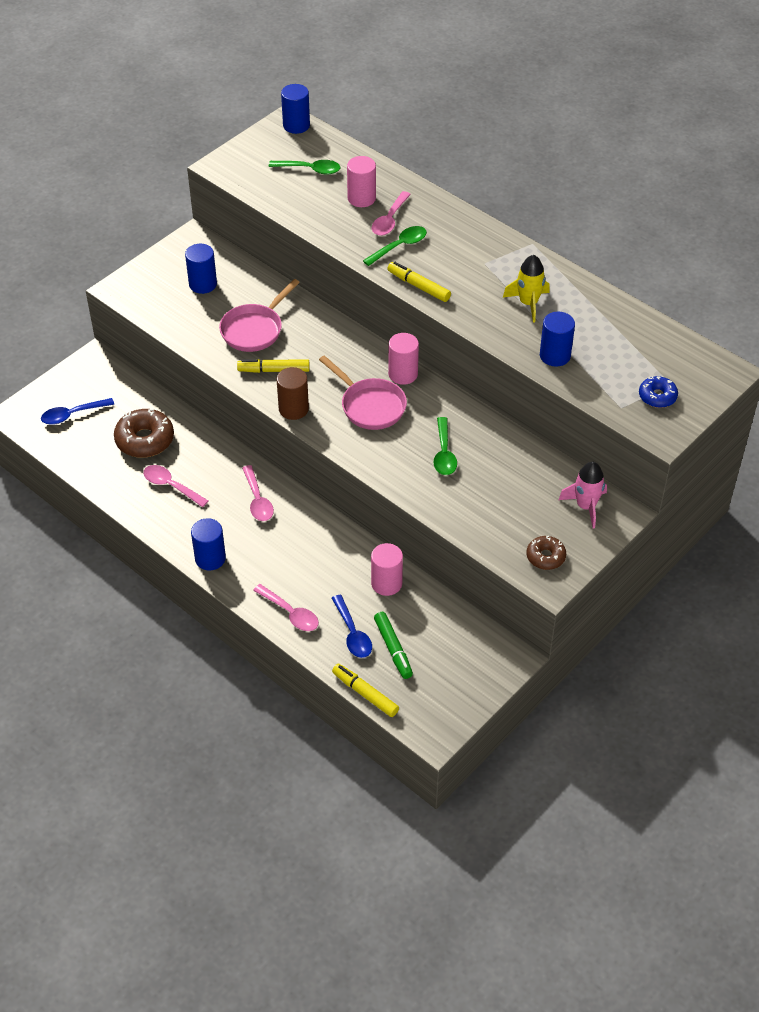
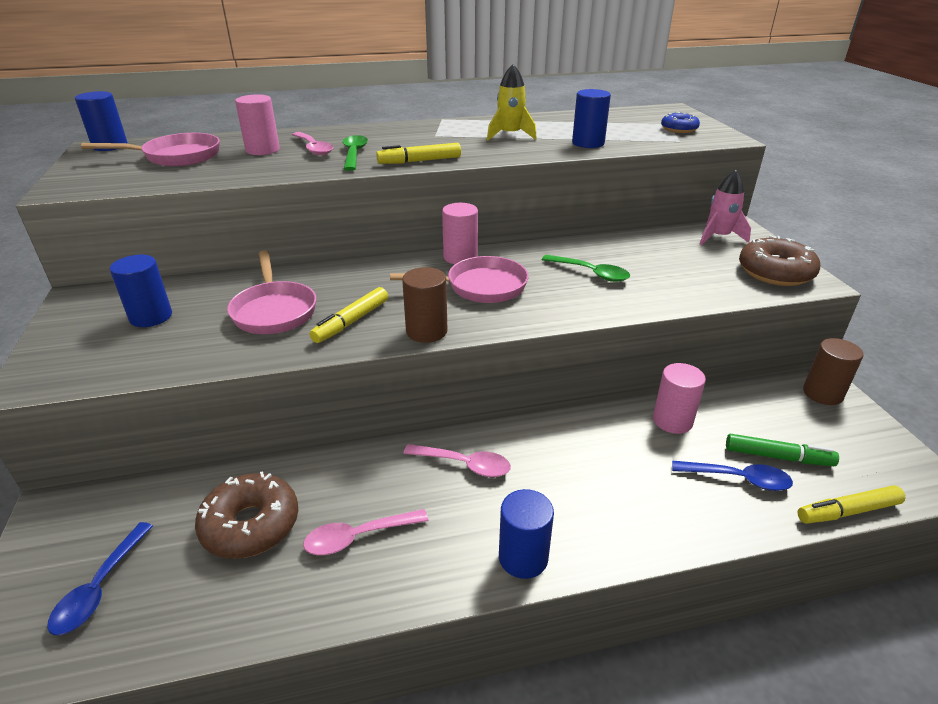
camera: 55 degrees left, 15 degrees down
pink spoon [253,584,319,631] -> none
green spoon [269,160,340,174] -> pink pan [81,133,220,166]
brown donut [527,536,566,570] -> brown donut [739,235,820,286], size x1.69
none -> brown cylinder [803,338,864,405]

